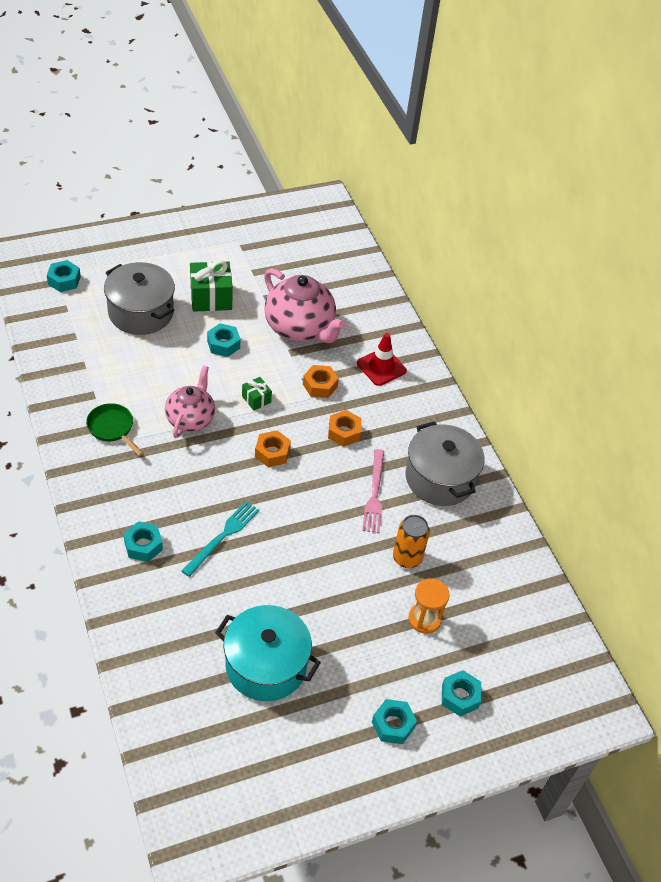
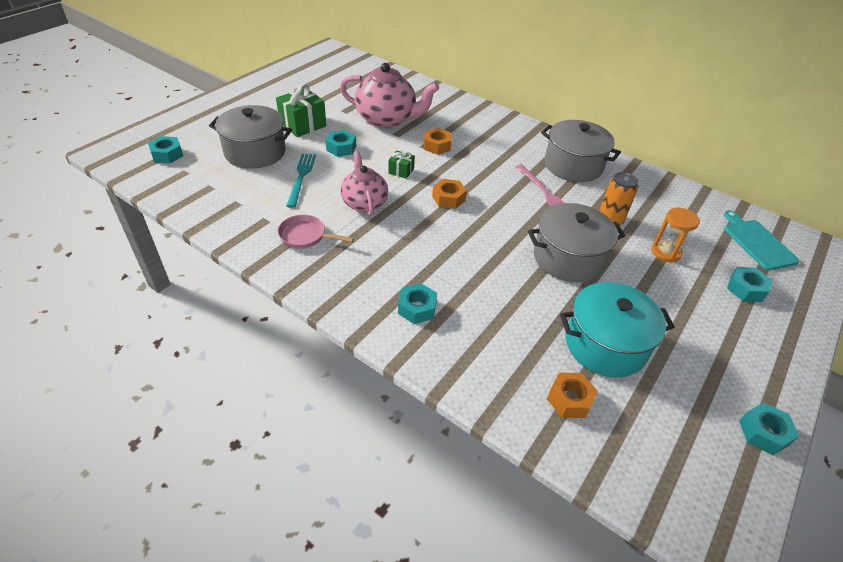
camera: 30 degrees left, 5 degrees down
green pan [86,403,144,456] -> pink pan [278,215,354,249]
turquoise fork [182,501,260,577] -> turquoise fork moved to [286,154,316,208]
orange nut [328,410,361,447] -> orange nut moved to [547,372,598,418]
red traffic cone [357,333,407,386] -> none
turquoise nut [372,699,417,744] -> turquoise nut moved to [739,403,799,455]
none -> grey pot [528,203,625,282]
none -> turquoise cutting board [723,210,800,271]

